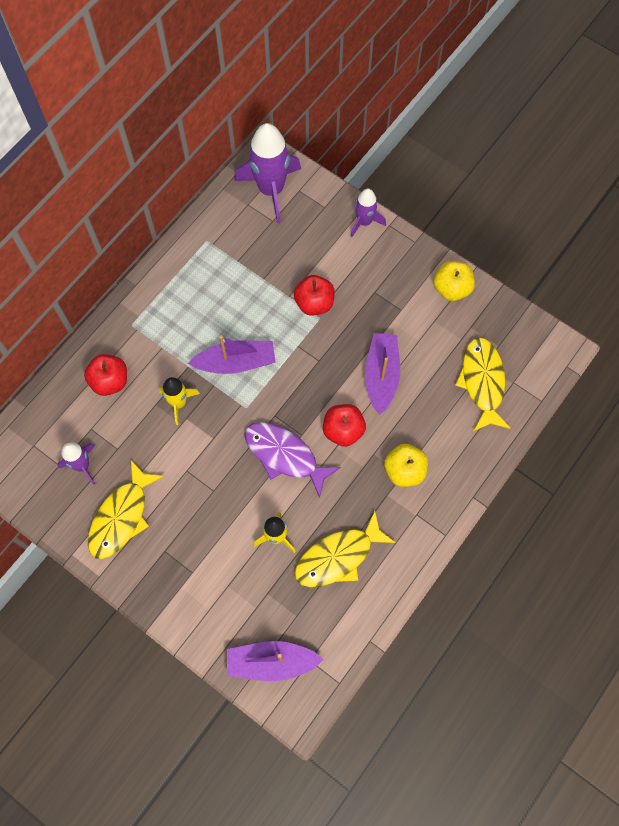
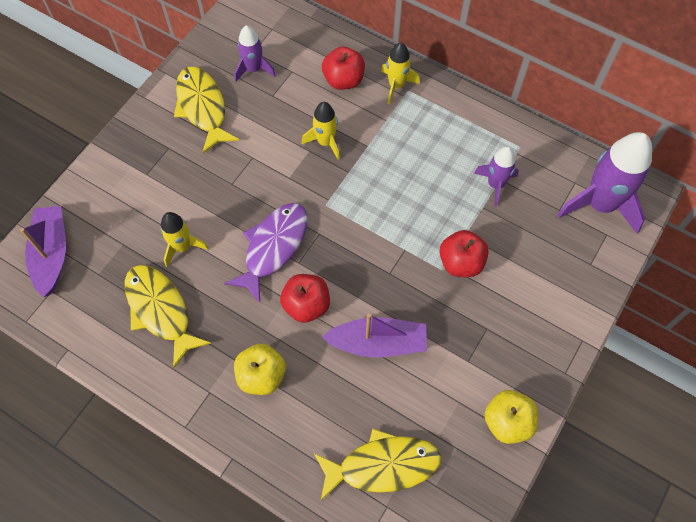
camera: 85 degrees right, 5 degrees down
yellow fish [88,460,164,559] -> yellow fish turned 45 degrees clockwise [174,67,240,153]
purple boat [188,336,276,374] -> none
purple rocket [351,189,386,237] -> purple rocket moved to [474,146,519,207]
none -> yellow rocket [381,43,420,104]

